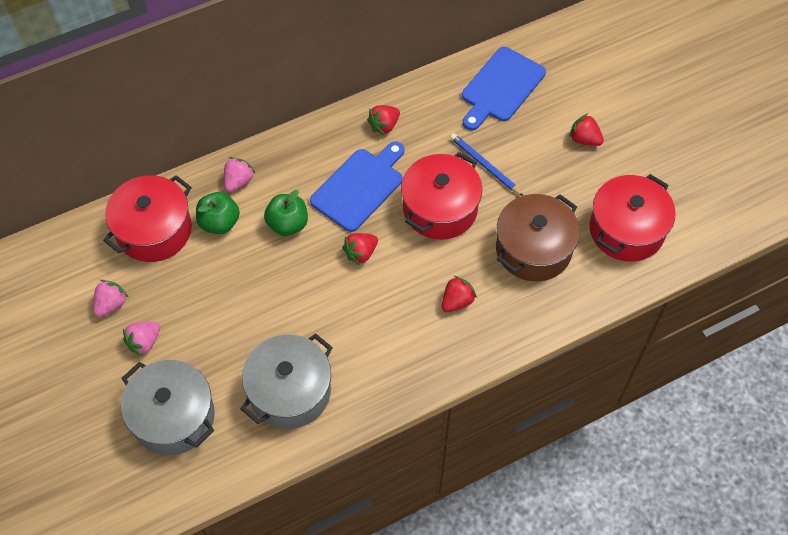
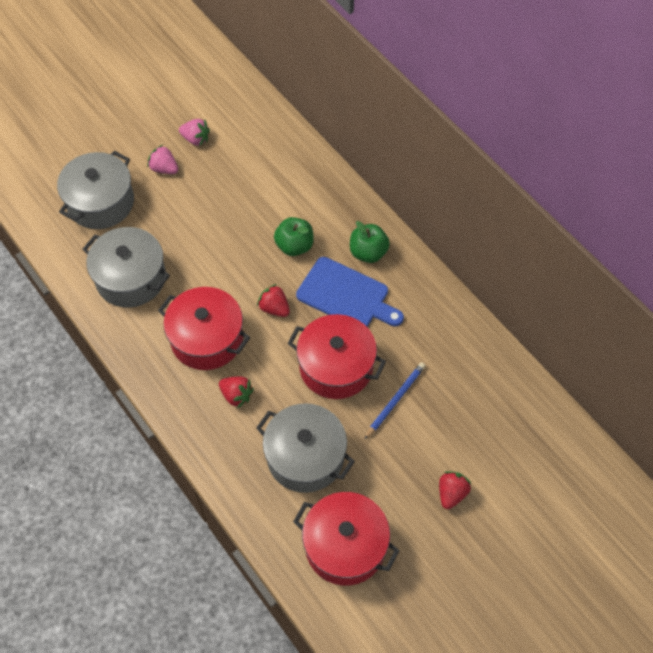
camera: 80 degrees right, 0 degrees up
red pot [103,175,192,262] -> red pot moved to [158,287,250,370]
green apple [196,192,240,234] -> green apple moved to [350,221,390,263]
pink strawberry [224,157,255,192] -> none
red strawberry [367,105,400,135] -> none
blue cutting board [462,47,546,130] -> none
brown pot [496,194,580,281] -> grey pot [256,403,355,493]

